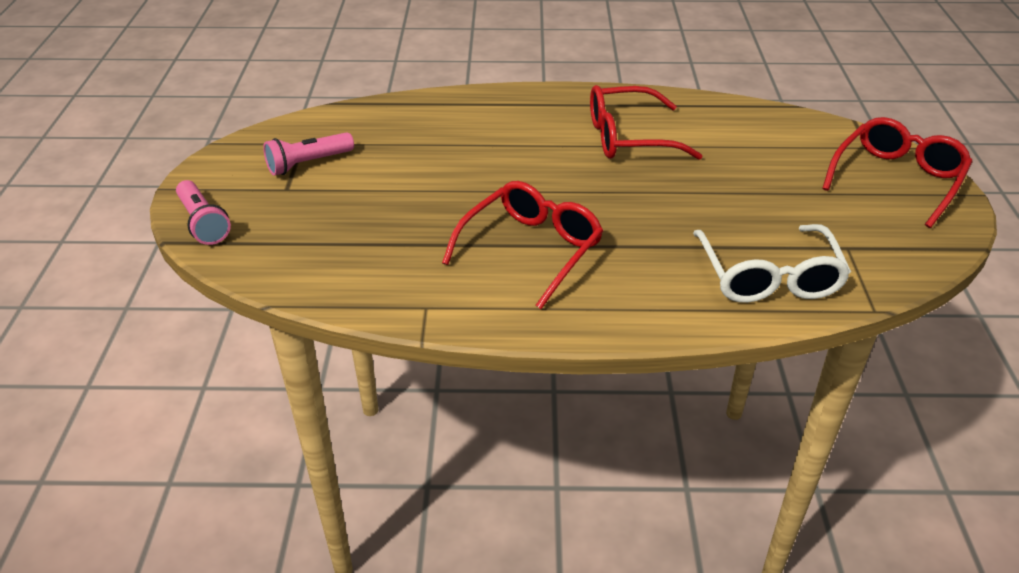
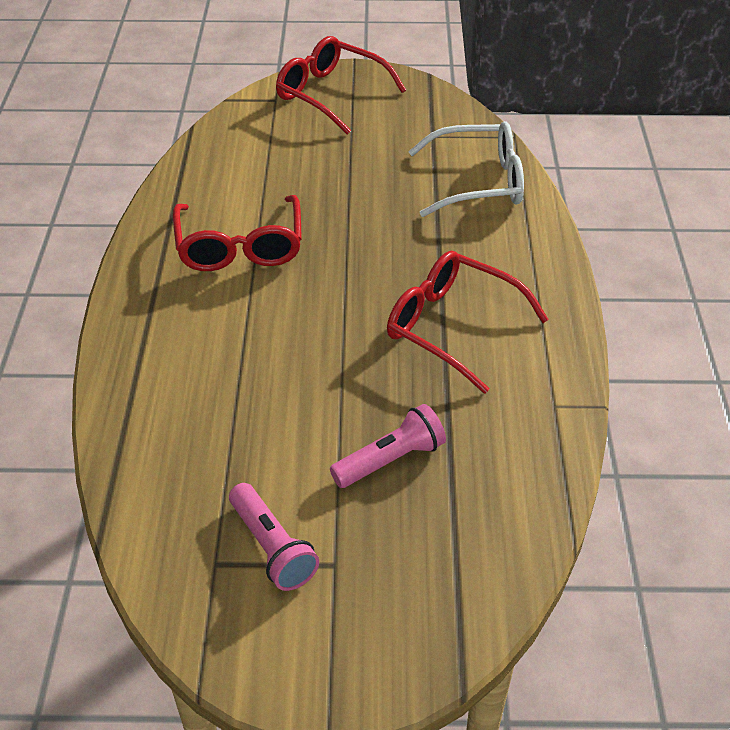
camera: 90 degrees left, 5 degrees up
pink flashlight [176,180,231,245] -> pink flashlight moved to [330,404,446,488]

